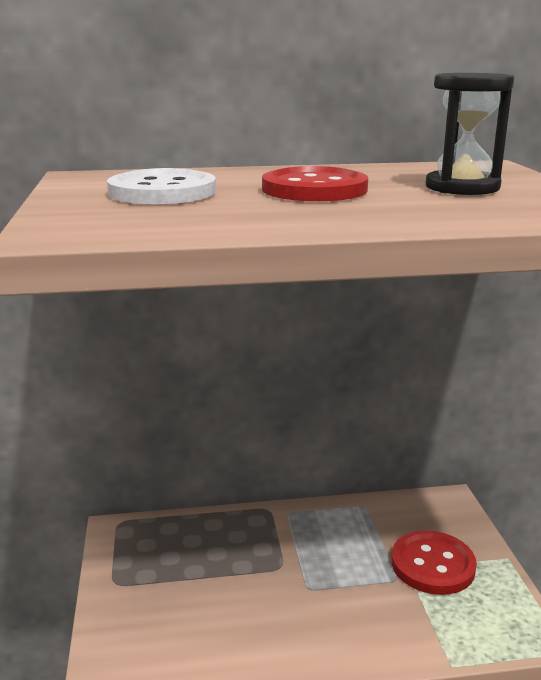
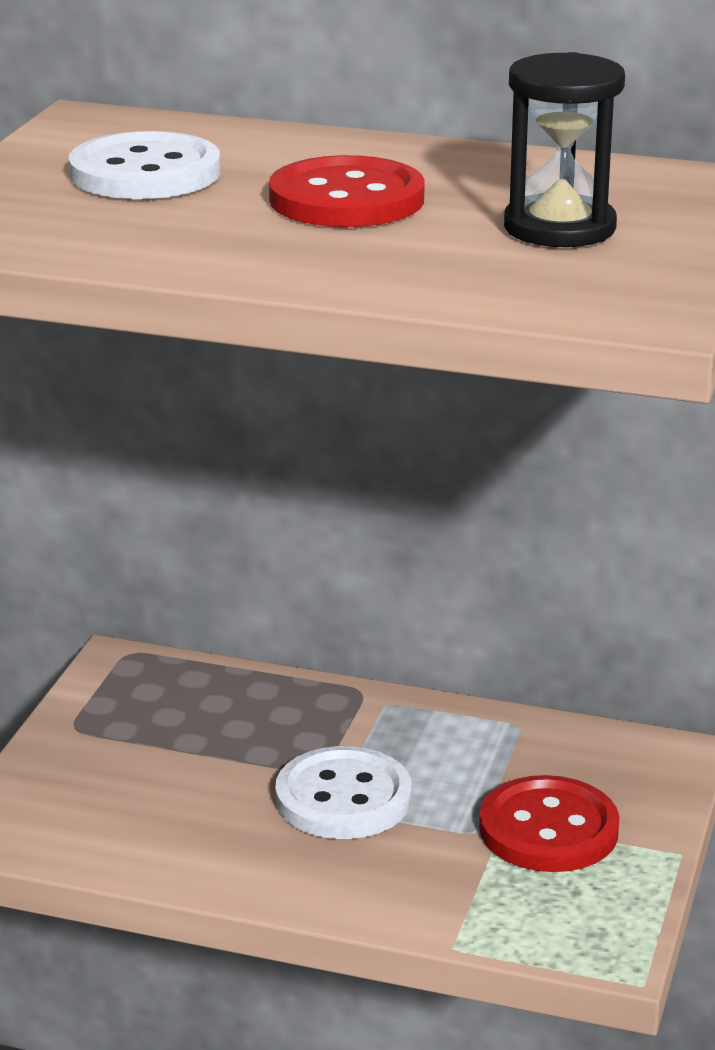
camera: 25 degrees right, 5 degrees up
none -> white button [275,746,412,839]

